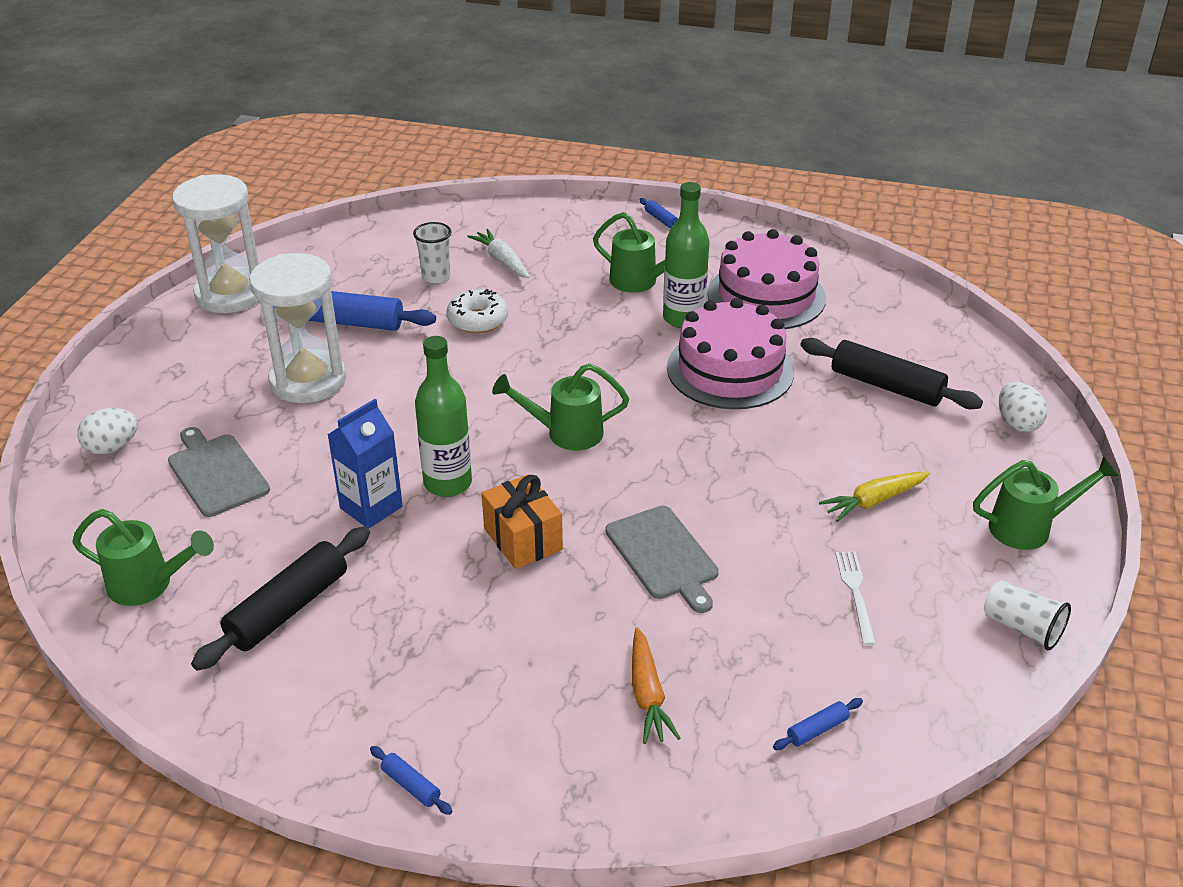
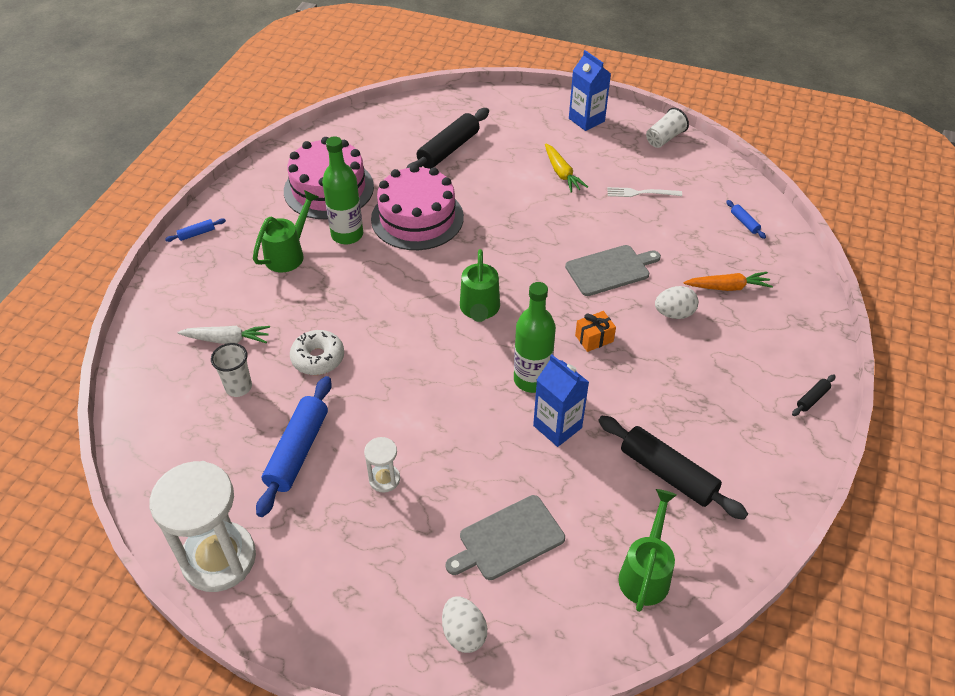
camera: 85 degrees left, 10 degrees up
white hourglass [249,253,346,403] -> white hourglass [364,437,400,492], size x0.45
blue rolling pin [370,746,452,815] -> black rolling pin [792,374,836,416]
white carrot [467,229,529,278] -> white carrot turned 150 degrees counterclockwise [177,326,270,344]
orange gift [482,474,563,569] -> orange gift [575,311,616,352], size x0.64
green watering can [973,456,1119,550] -> blue carton [569,50,611,131]
white egg [999,382,1047,432] -> white egg moved to [655,286,699,319]

